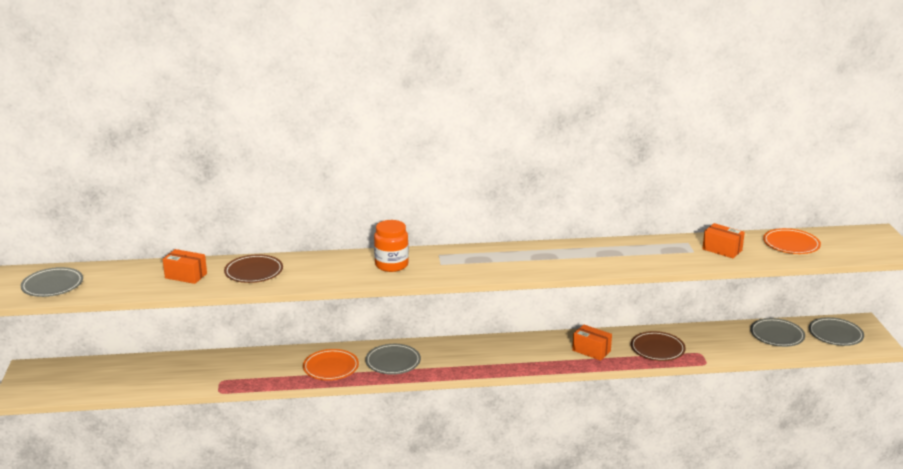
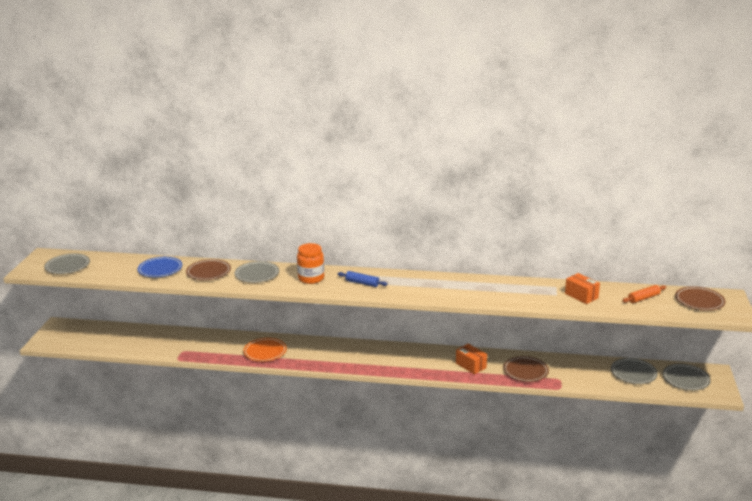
camera: 15 degrees right, 0 degrees up
orange box [163,249,207,284] -> blue plate [138,257,182,277]
grey plate [365,344,421,375] -> grey plate moved to [235,261,279,283]
orange plate [763,228,821,254] -> orange rolling pin [622,285,666,303]
none -> blue rolling pin [338,271,388,287]
none -> brown plate [675,286,725,311]

